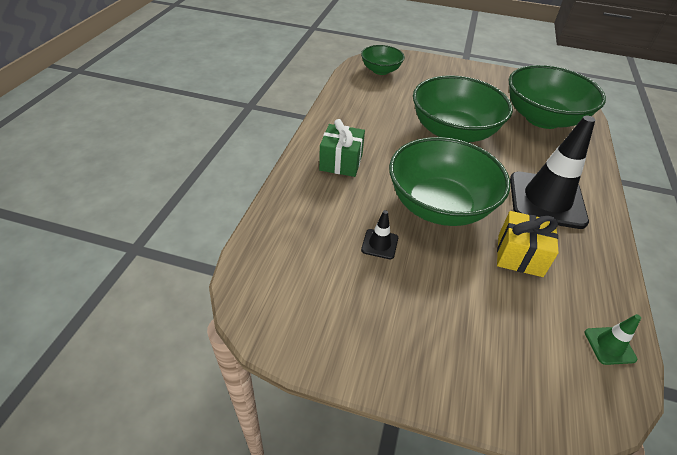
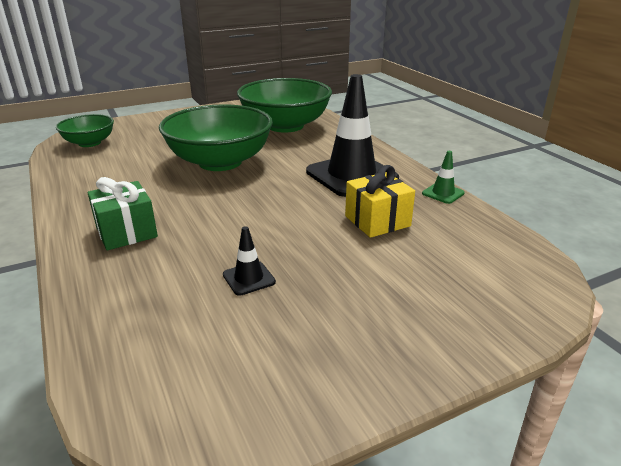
camera: 40 degrees left, 15 degrees down
green bowl [389,137,510,226] -> none
green traffic cone [584,314,641,365] -> green traffic cone moved to [422,151,465,204]

